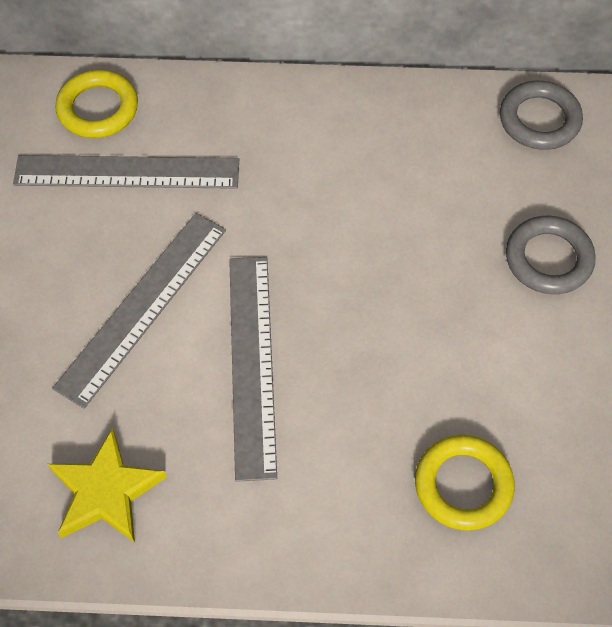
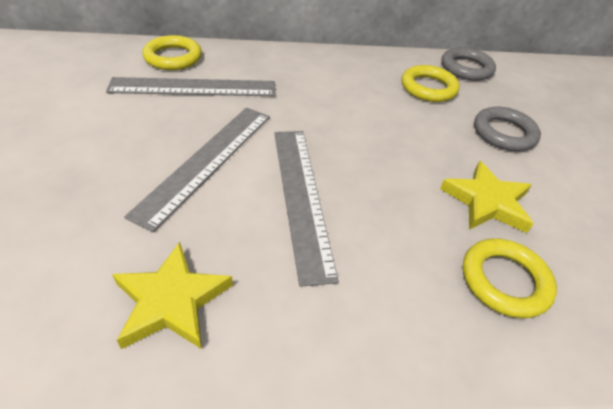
camera: 10 degrees left, 15 degrees down
none -> yellow ring [402,65,460,102]
none -> yellow star [440,161,533,233]

